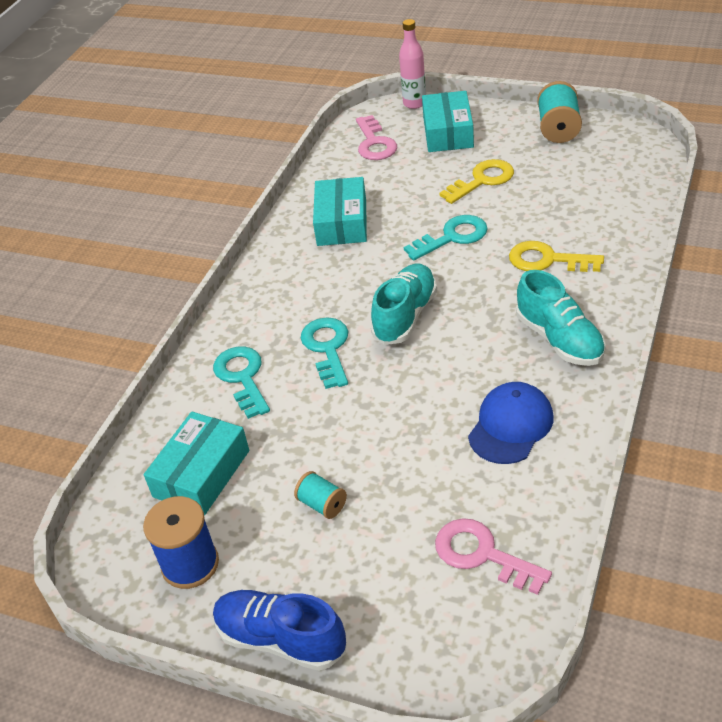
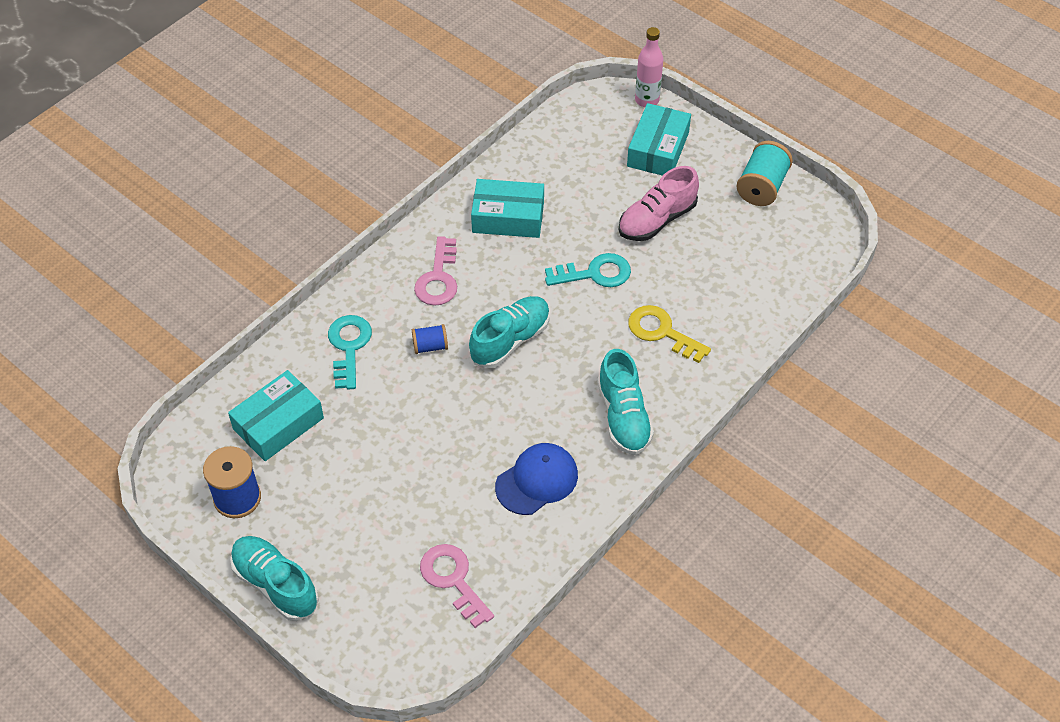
camera: 15 degrees right, 10 degrees up
blue shoe [213,590,346,671] -> turquoise shoe [230,536,319,621]
turquoise spool [294,471,347,519] -> none
turquoise key [301,317,348,389] -> blue spool [412,324,448,354]
turquoise box [313,177,367,246] -> turquoise box turned 75 degrees clockwise [471,179,544,238]
pink key [356,115,397,160] -> pink key moved to [414,236,457,306]
yellow key [439,159,514,204] -> pink shoe [619,166,699,241]

